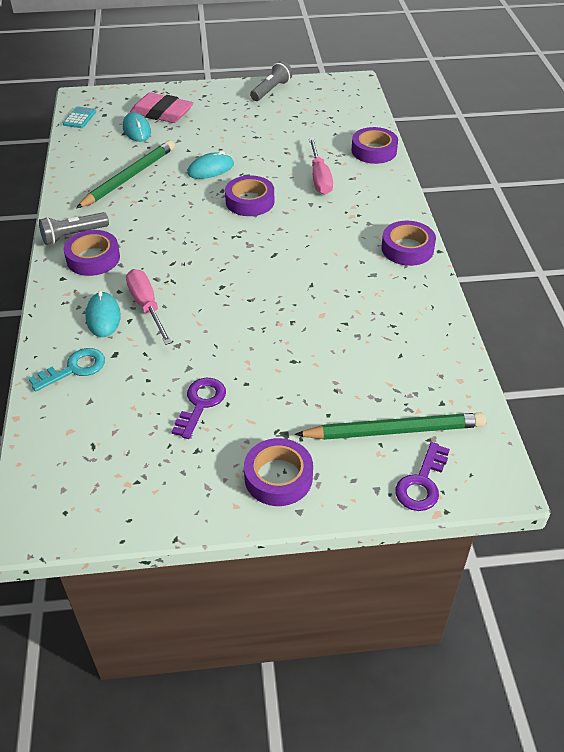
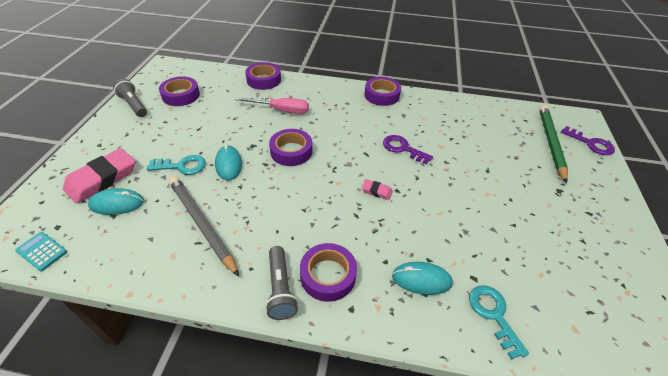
camera: 75 degrees left, 0 degrees up
green pencil [76,140,175,208] -> grey pencil [169,176,239,277]
pink screwdriver [126,269,172,345] -> none
purple key [172,378,226,439] -> purple key moved to [383,135,433,164]
purple tape [244,438,313,506] -> purple tape moved to [159,76,200,106]
none -> turquoise key [147,155,206,175]
none -> pink eraser [361,179,393,200]

